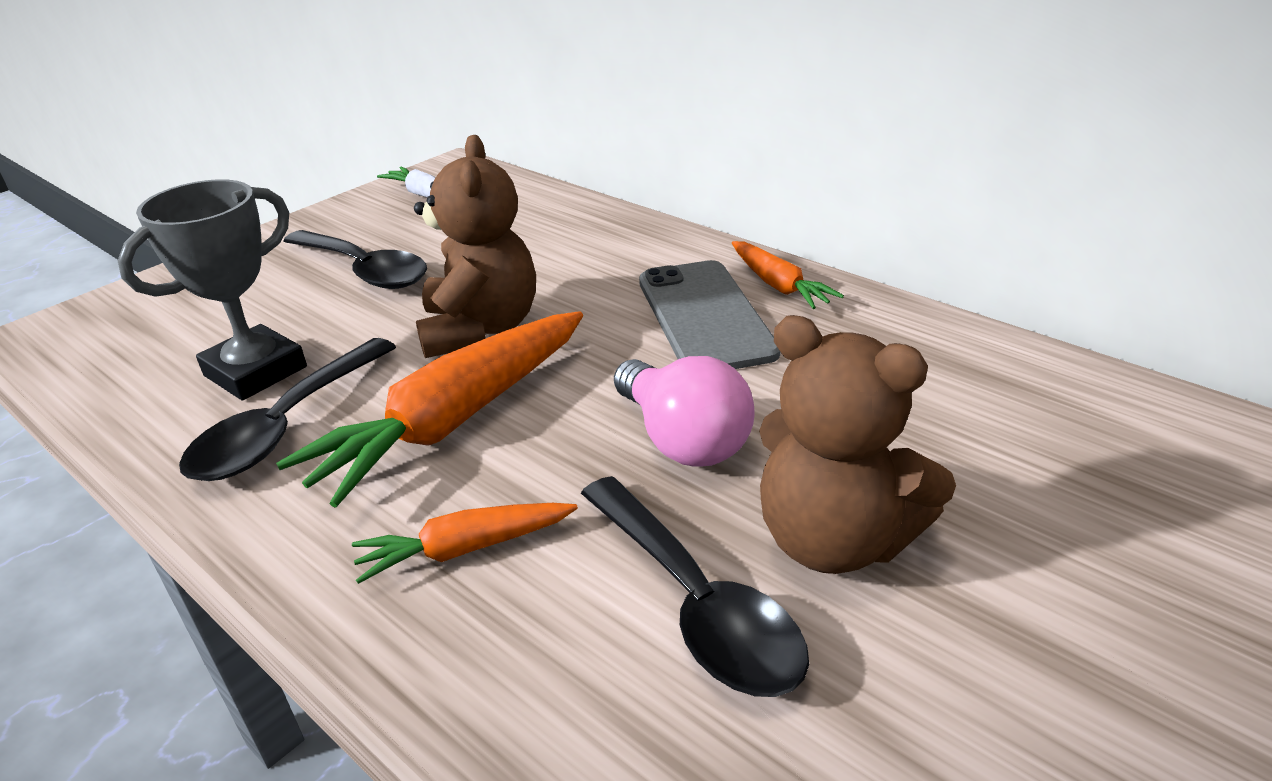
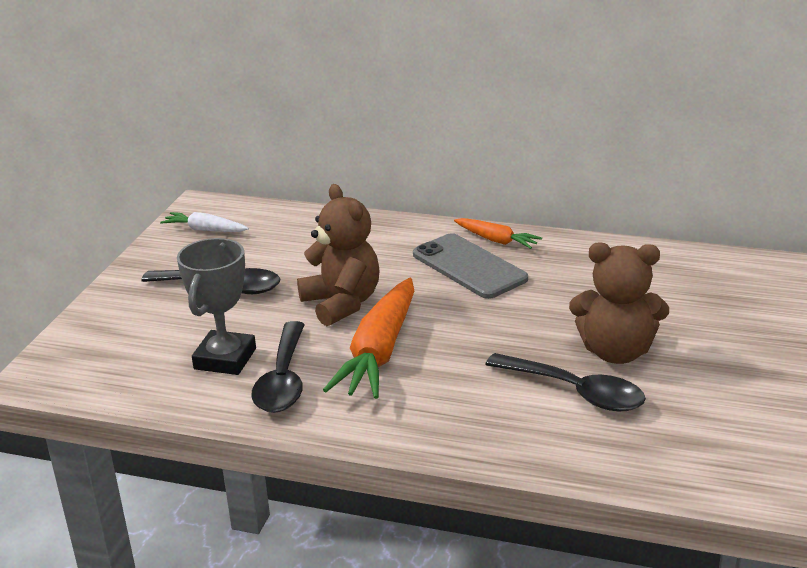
camera: 25 degrees left, 5 degrees down
orange carrot [352,503,578,584] -> none
pink light bulb [614,356,755,467] -> none

